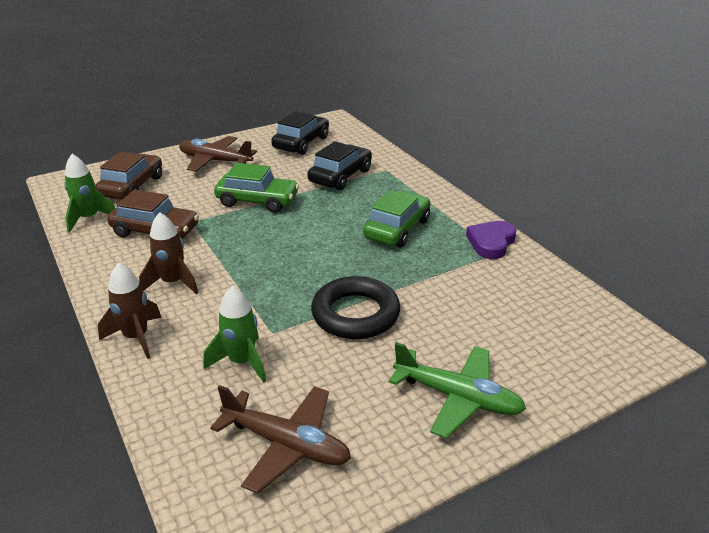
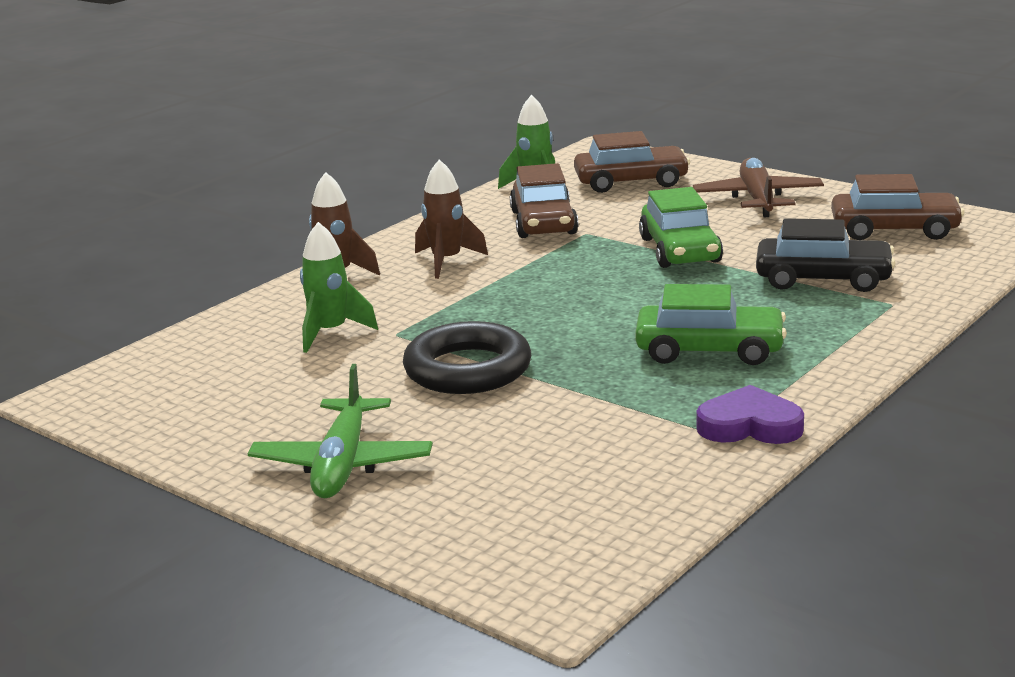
camera: 70 degrees right, 10 degrees down
brown plane [210,385,351,494] -> none
black car [271,111,329,155] -> brown car [831,174,964,240]

